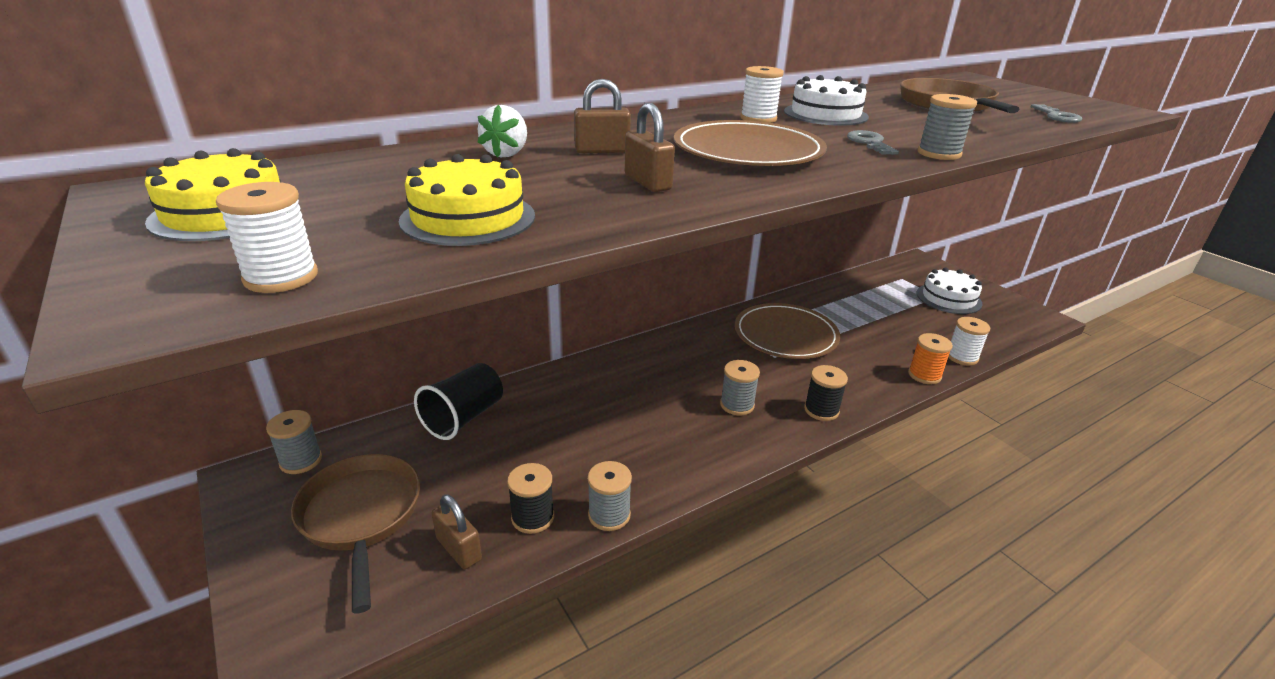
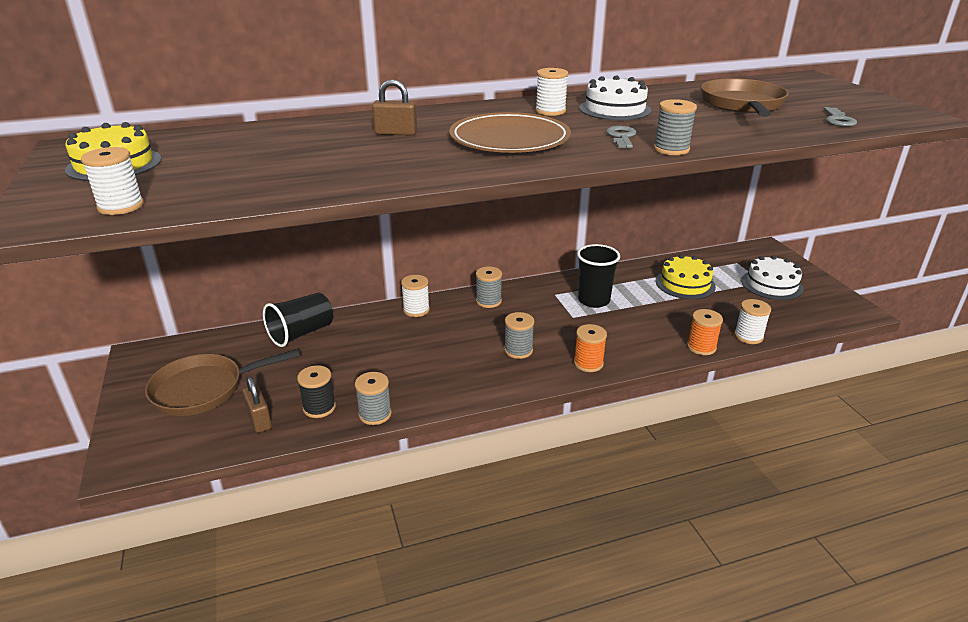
camera: 15 degrees right, 0 degrees up
grey spool [266,410,322,474] -> grey spool moved to [476,267,502,308]
brown pan [291,454,420,614] -> brown pan turned 105 degrees counterclockwise [145,349,300,416]
yellow cake [399,154,535,246] -> yellow cake moved to [656,254,716,299]
white strawberry [477,105,527,158] -> none
brown padlock [625,103,675,192] -> none
brown plate [735,303,840,359] -> black cup [577,244,620,308]
black spool [804,365,848,421] -> orange spool [574,324,607,372]
none -> white spool [401,275,430,317]

